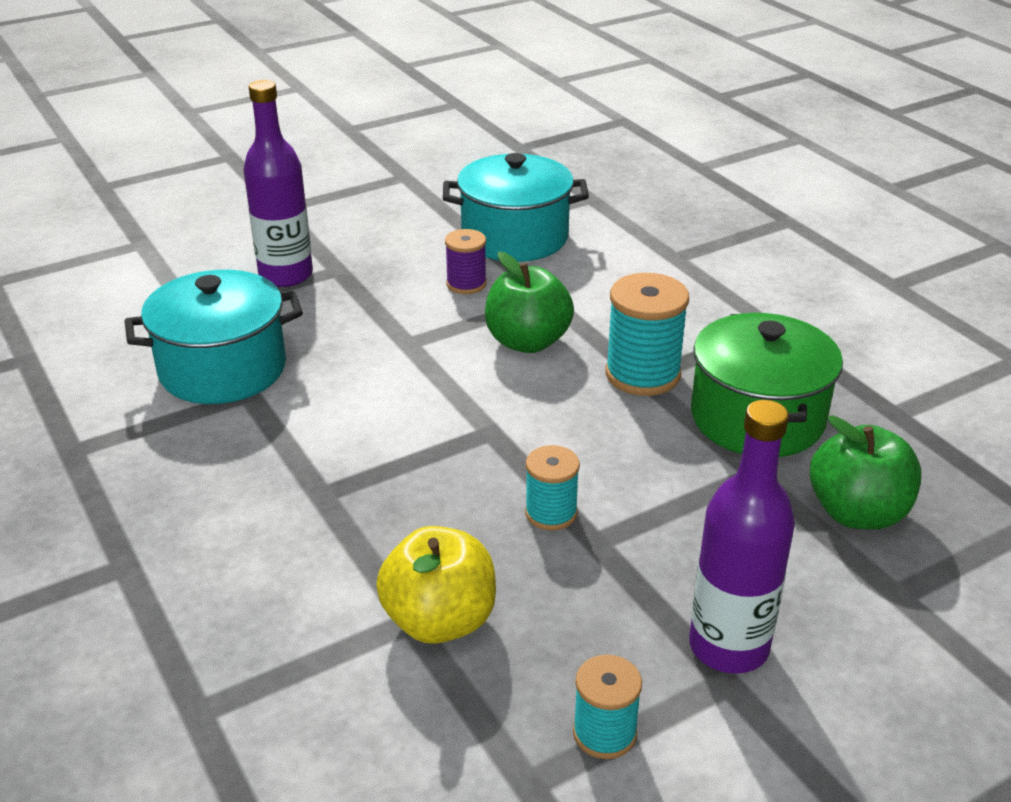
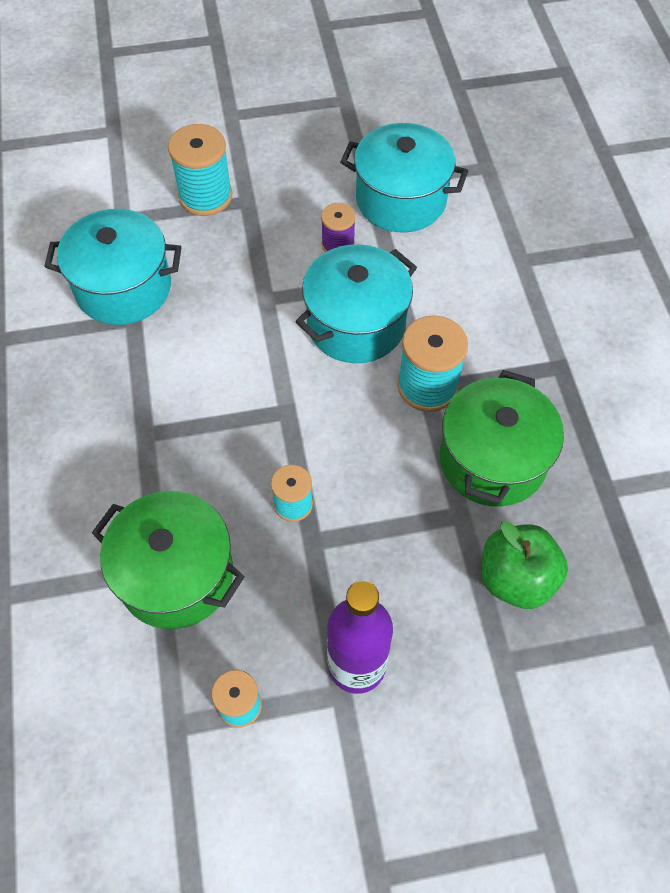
camera: 20 degrees right, 25 degrees up
purple bottle [244,80,313,287] -> turquoise spool [168,124,232,216]
yellow apple [376,526,496,644] -> green pot [92,491,245,629]
green apple [485,252,574,353] -> turquoise pot [296,244,417,363]

